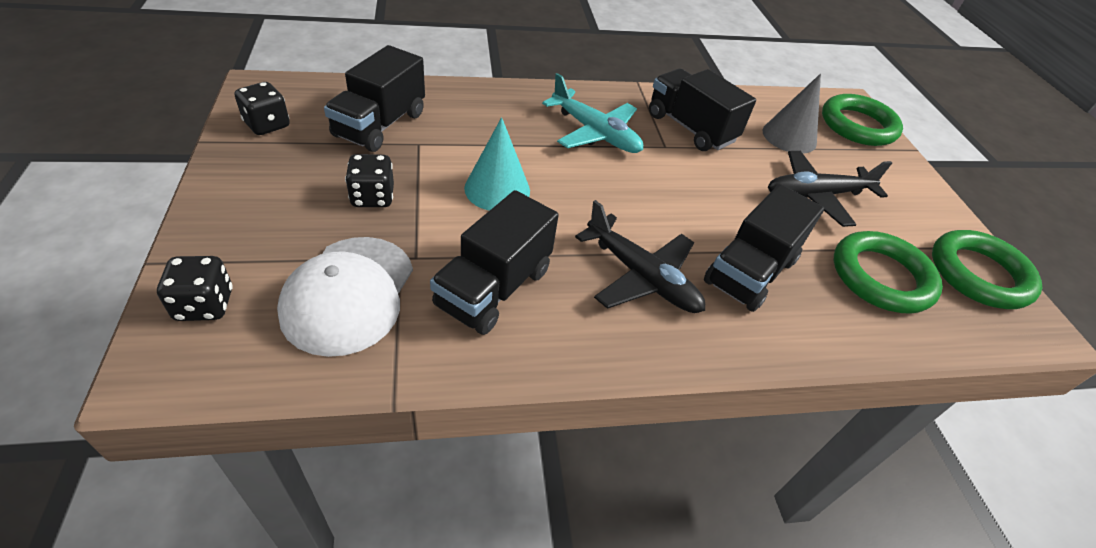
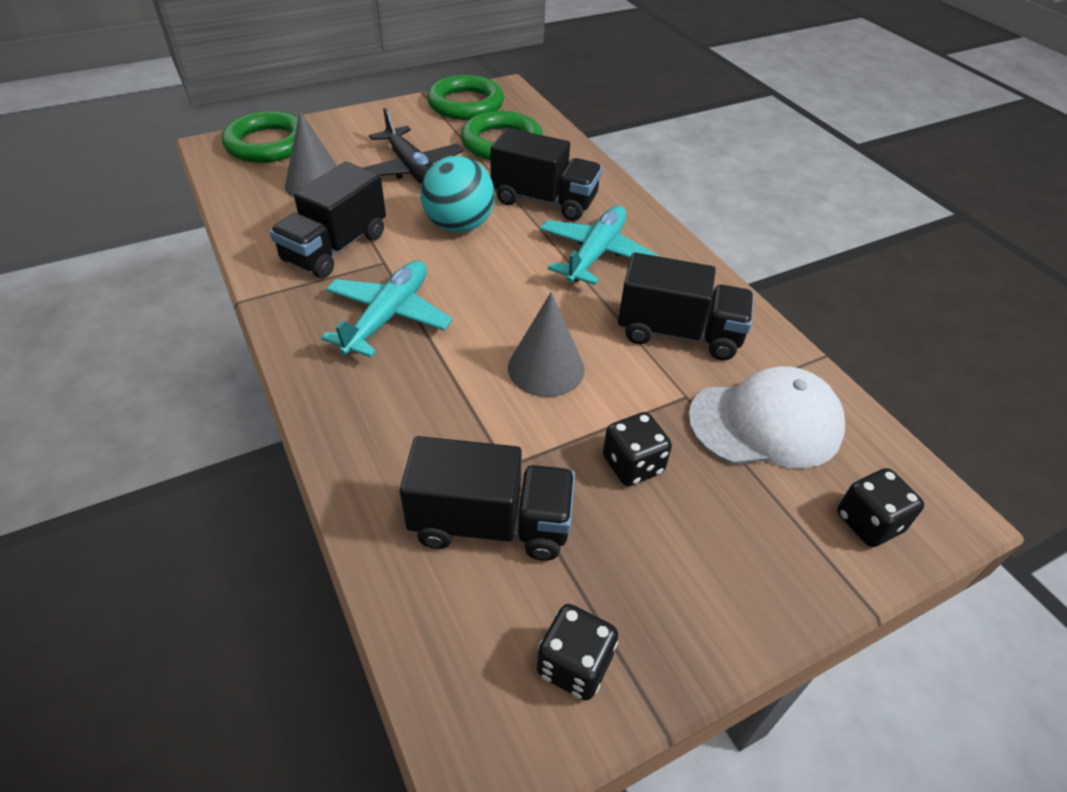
camera: 105 degrees left, 0 degrees up
turquoise cone [464,117,530,211] -> grey cone [508,292,585,397]
black plane [575,200,705,313] -> turquoise plane [540,206,659,285]
none -> turquoise ball [420,156,495,233]

